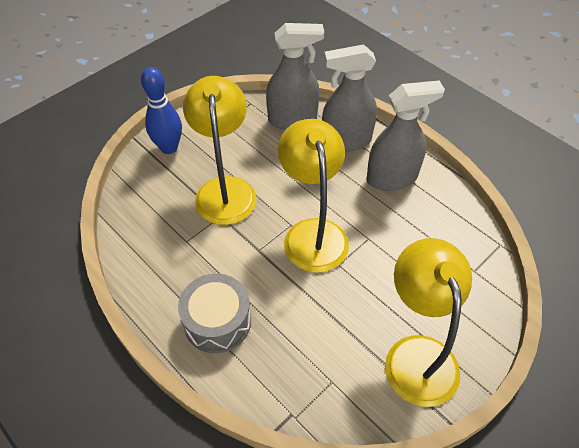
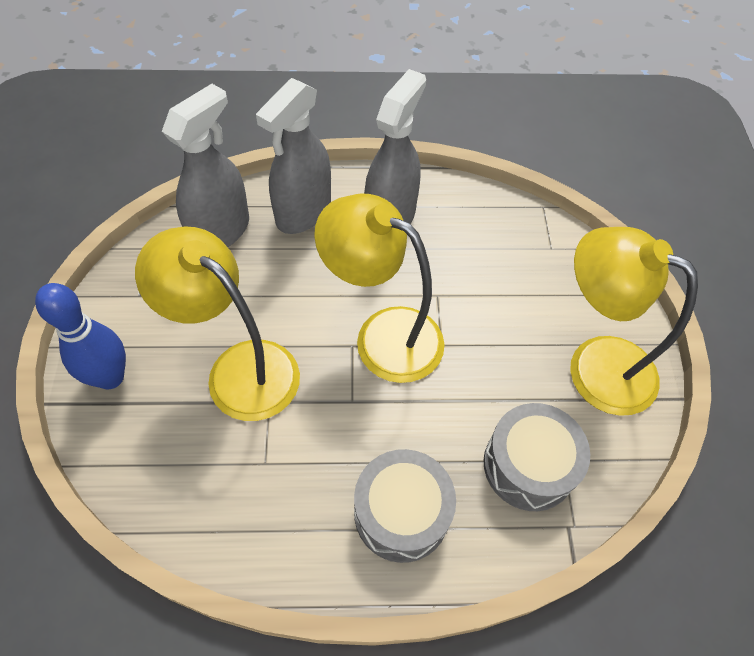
camera: 50 degrees left, 5 degrees up
none -> grey drum [484,403,590,511]

